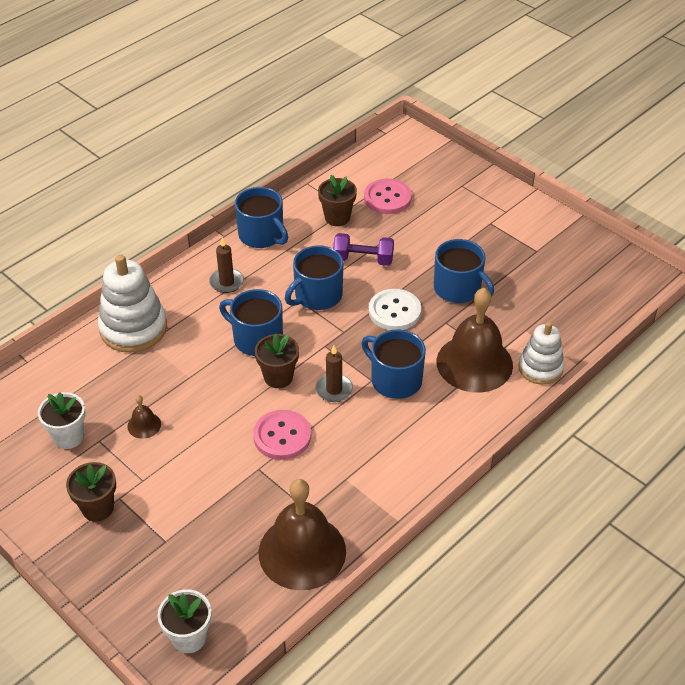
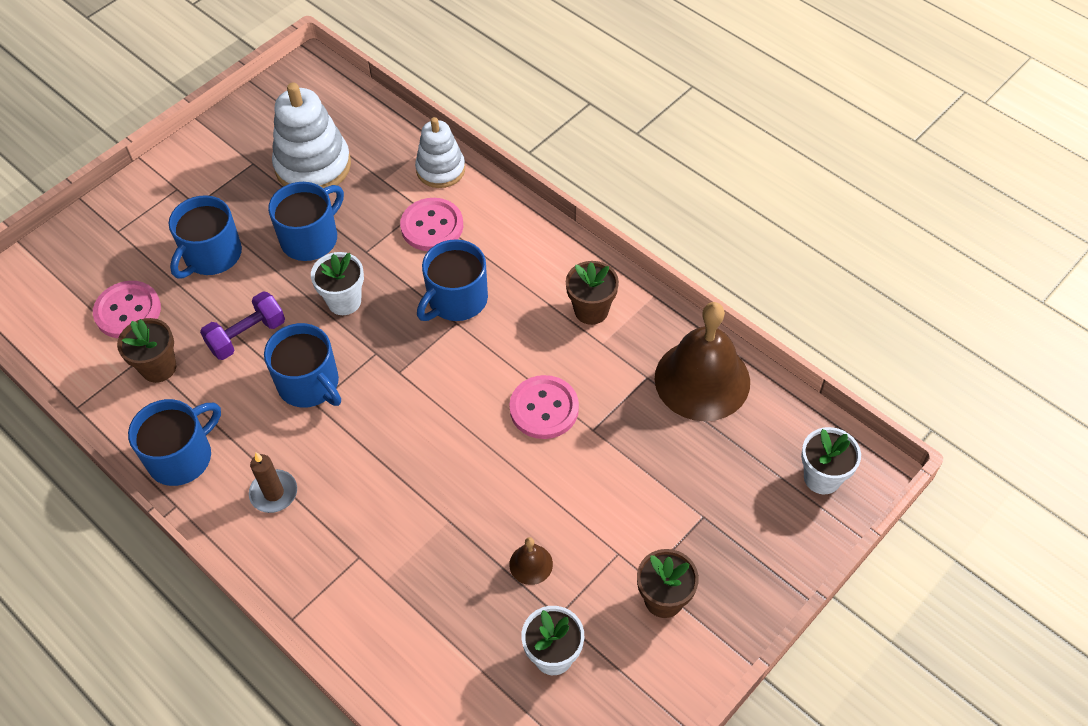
camera: 90 degrees left, 10 degrees up
white stacking toy [98,254,167,353] -> white stacking toy moved to [272,83,351,188]
blue mug [219,289,283,356] -> blue mug moved to [169,195,242,278]
brown flower pot [255,334,299,388] -> brown flower pot moved to [566,261,619,325]
brown candle [315,345,353,402] -> none
purple dumbbell [333,233,394,266] -> purple dumbbell turned 45 degrees clockwise [200,291,285,360]
white button [369,289,421,330] -> white flower pot [311,252,364,315]
brown bell [436,288,513,393] -> pink button [400,198,463,251]

